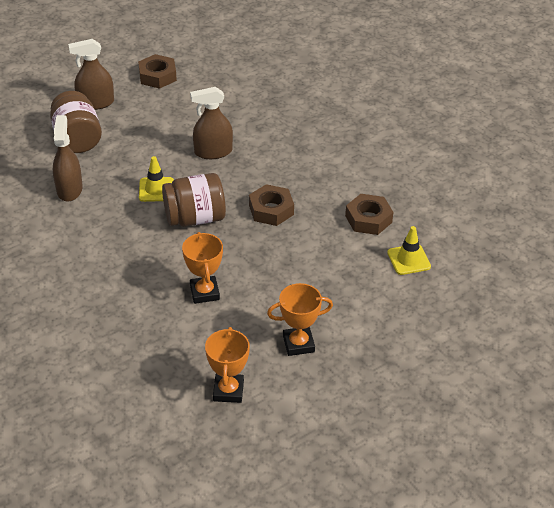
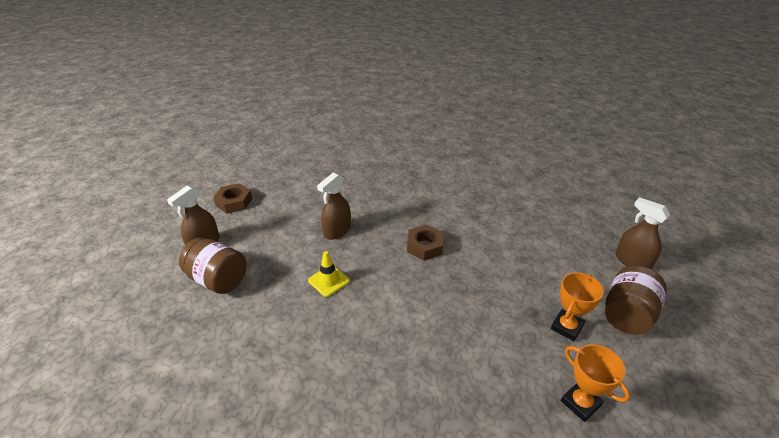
camera: 40 degrees left, 5 degrees down
brown spray bottle [53,115,83,202] -> brown spray bottle moved to [616,197,670,269]
brown jar [162,173,226,227] -> brown jar moved to [605,265,667,335]
orange trophy [182,232,223,304] -> none
brown nut [345,194,393,235] -> none
yellow traffic cone [387,226,431,275] -> none

